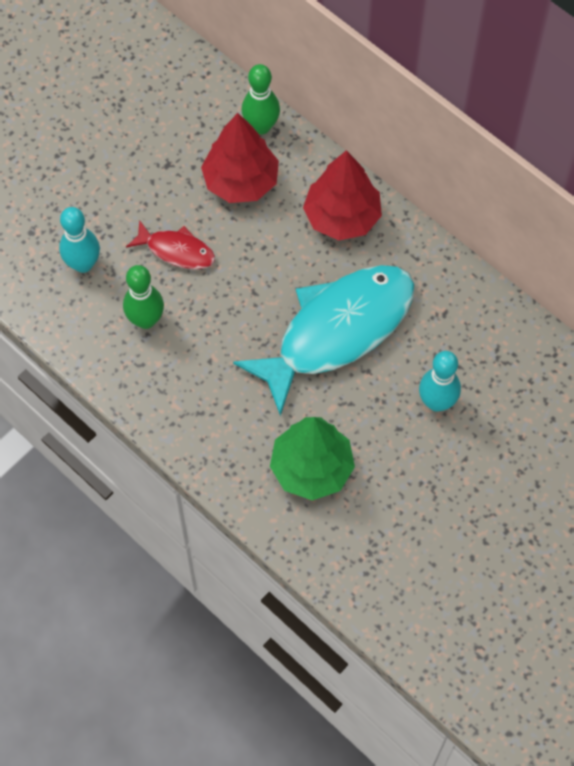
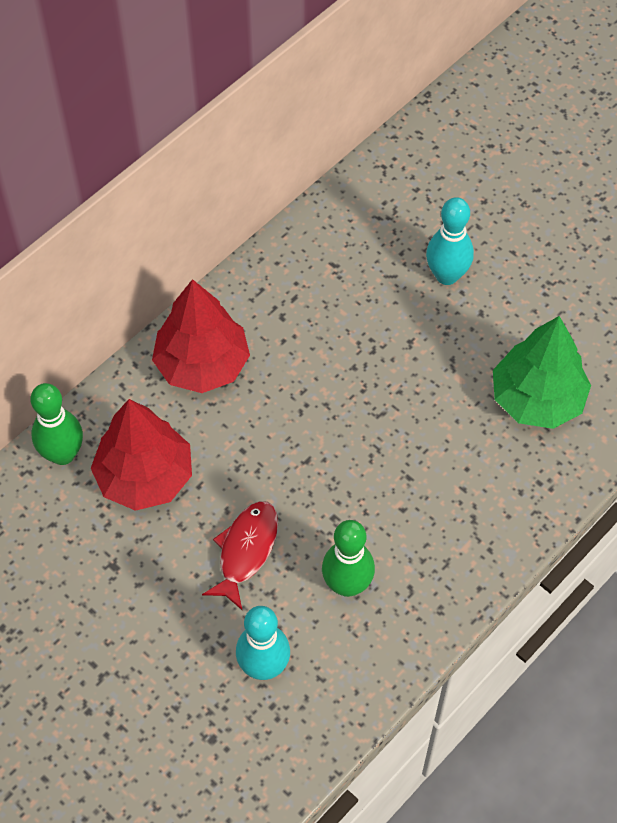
camera: 90 degrees left, 5 degrees down
turquoise fish [233,265,415,416] -> none

